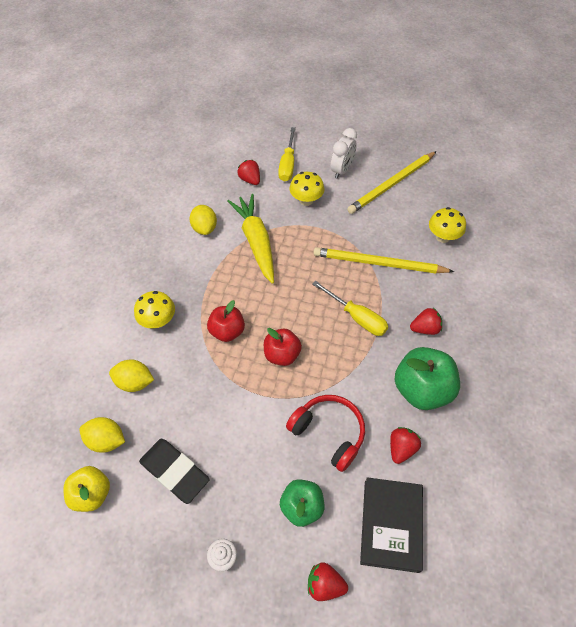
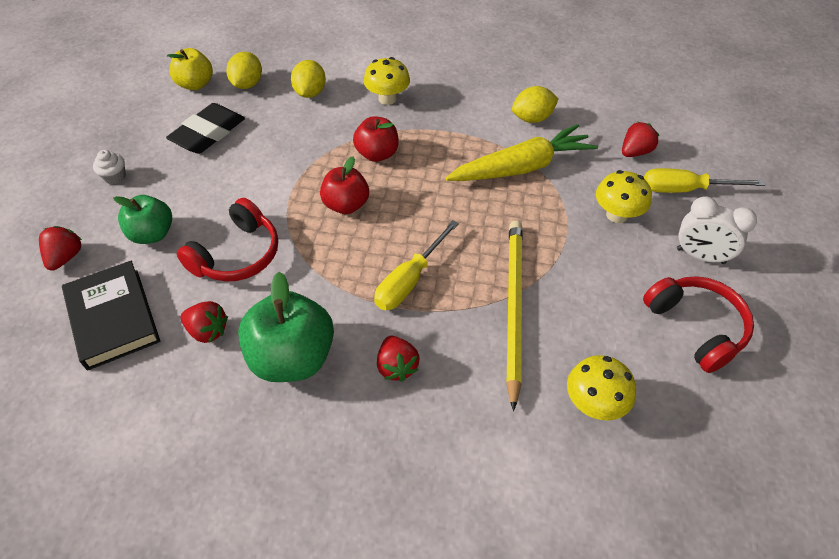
camera: 85 degrees right, 5 degrees down
yellow pencil [347,151,437,214] -> red headphones [643,276,754,373]
black book [360,477,423,573] -> black book turned 60 degrees clockwise [62,261,160,370]

